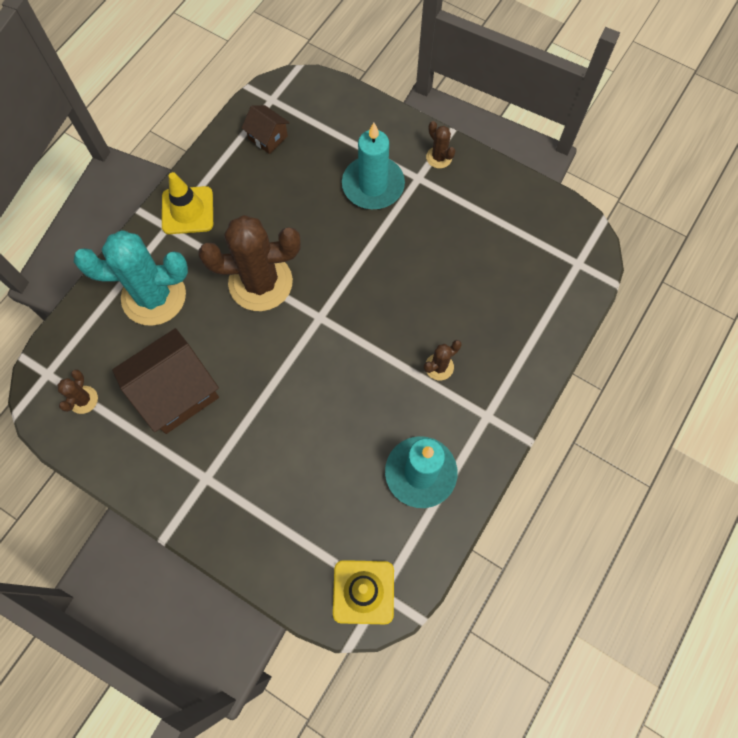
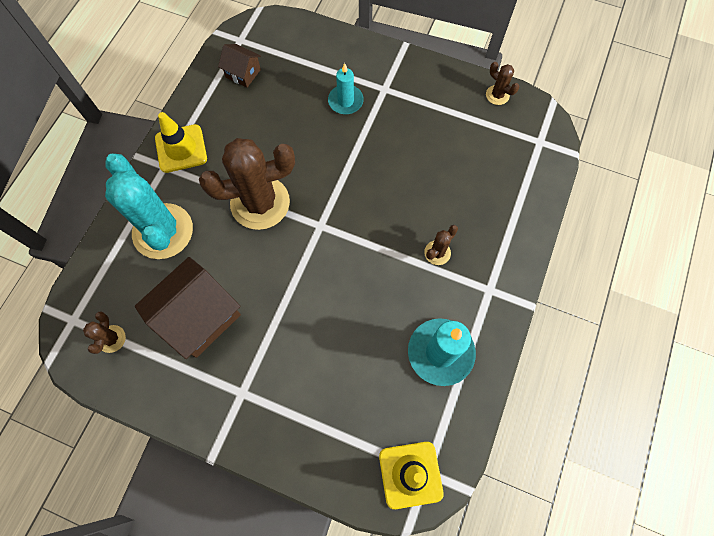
camera: 10 degrees left, 0 degrees up
turquoise cactus [74,230,188,326] -> turquoise cactus turned 75 degrees clockwise [105,154,193,259]
turquoise candle [342,123,405,209] -> turquoise candle [328,63,364,114], size x0.63
brown cactus [426,121,455,168] -> brown cactus moved to [486,62,519,105]

